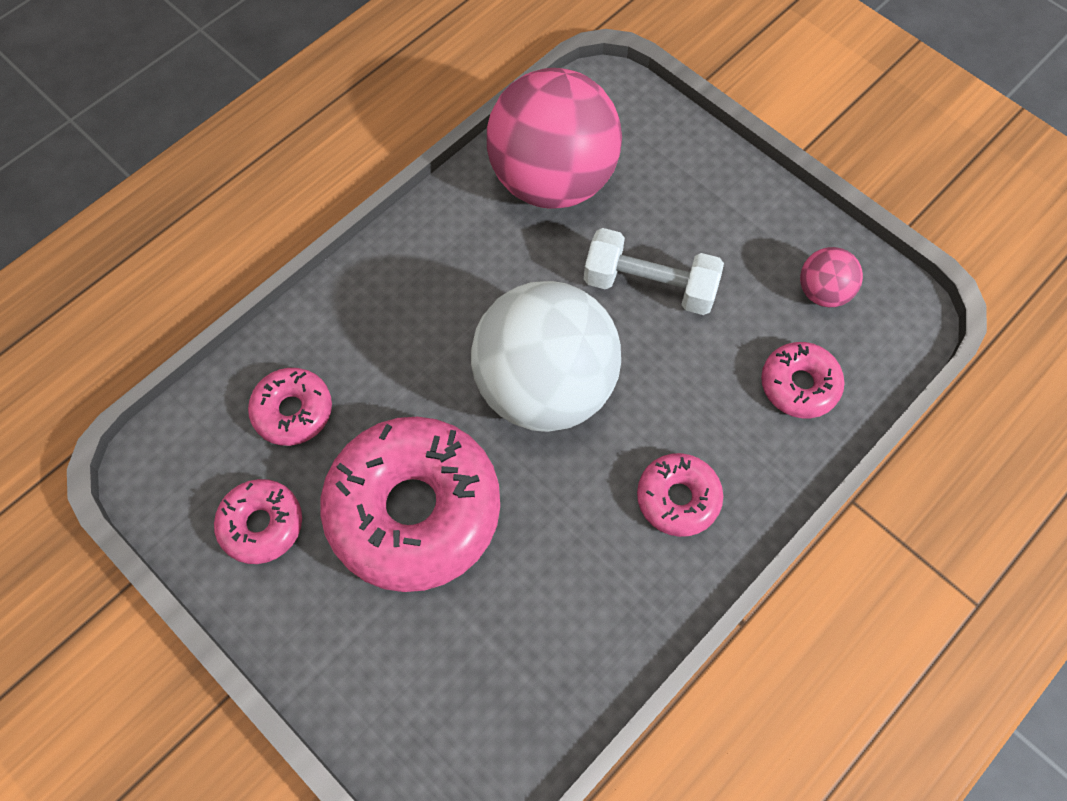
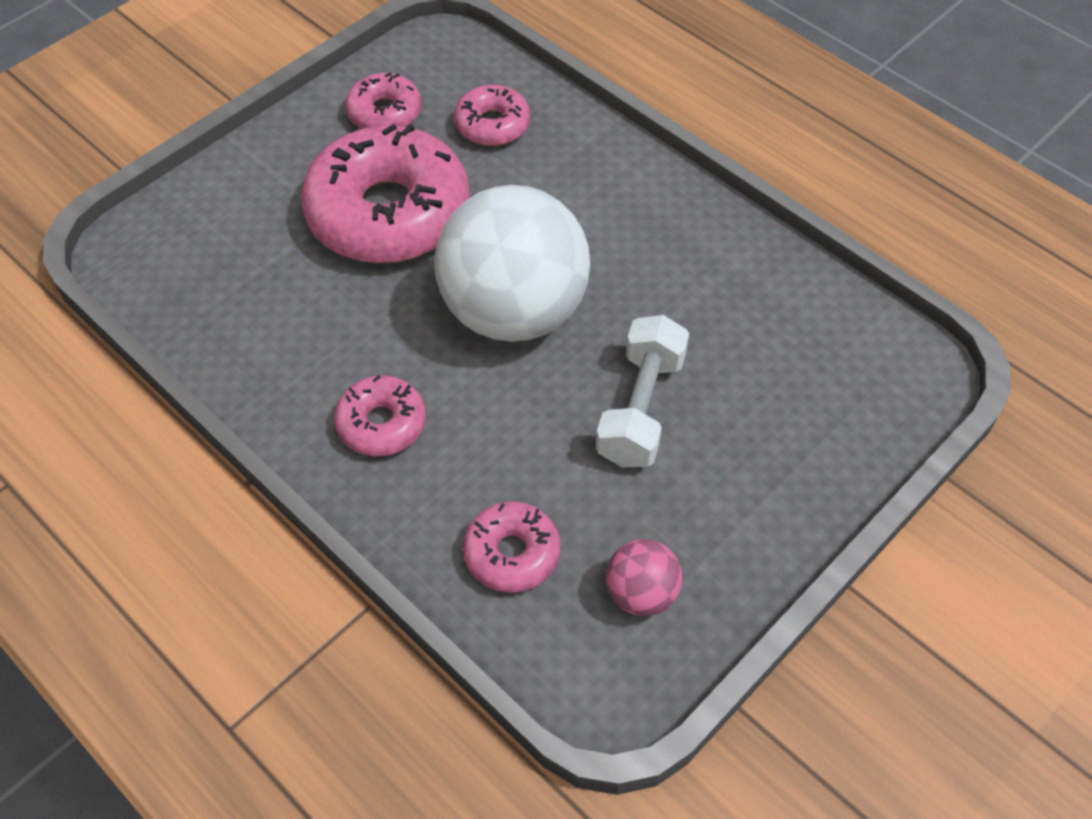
camera: 90 degrees right, 10 degrees down
pink ball [487,68,622,209] -> none

